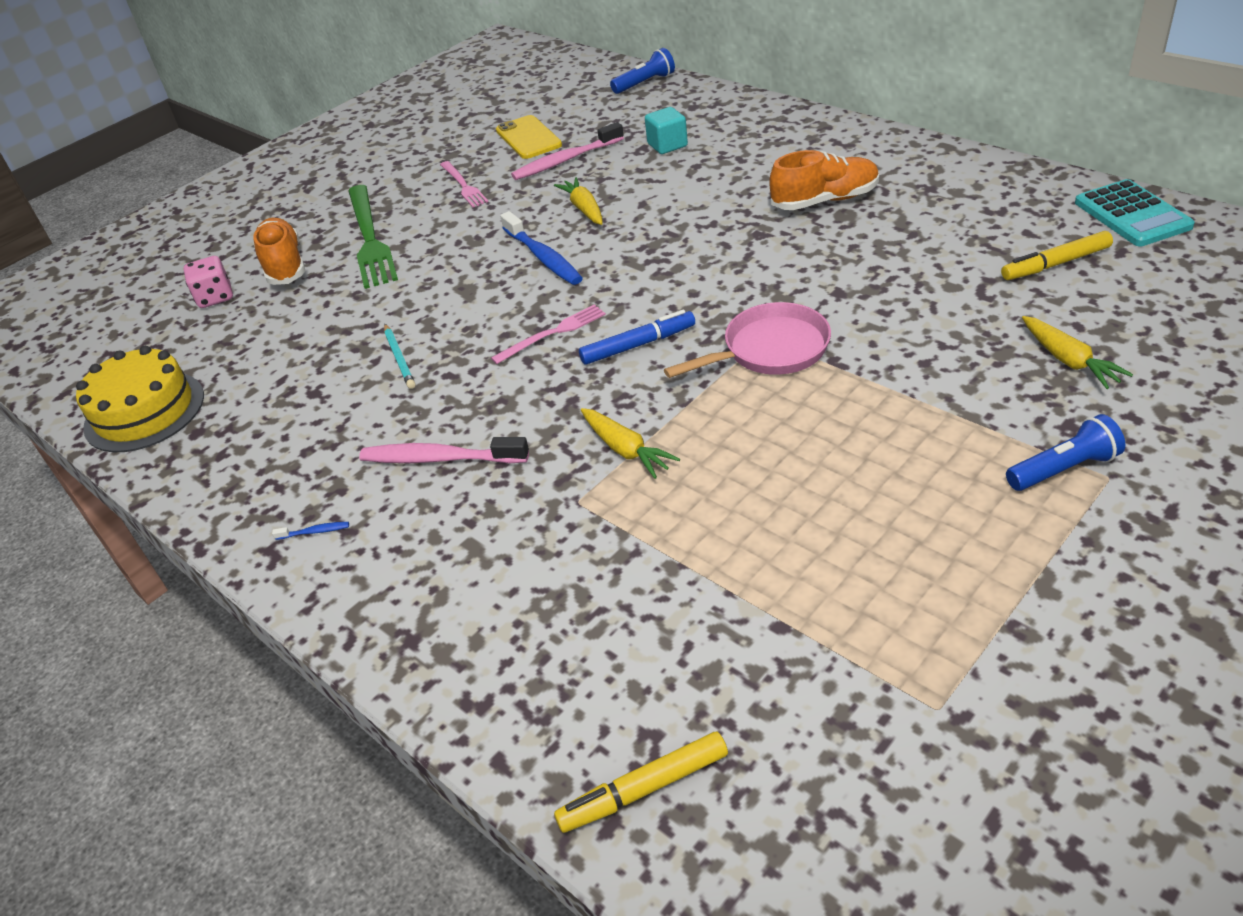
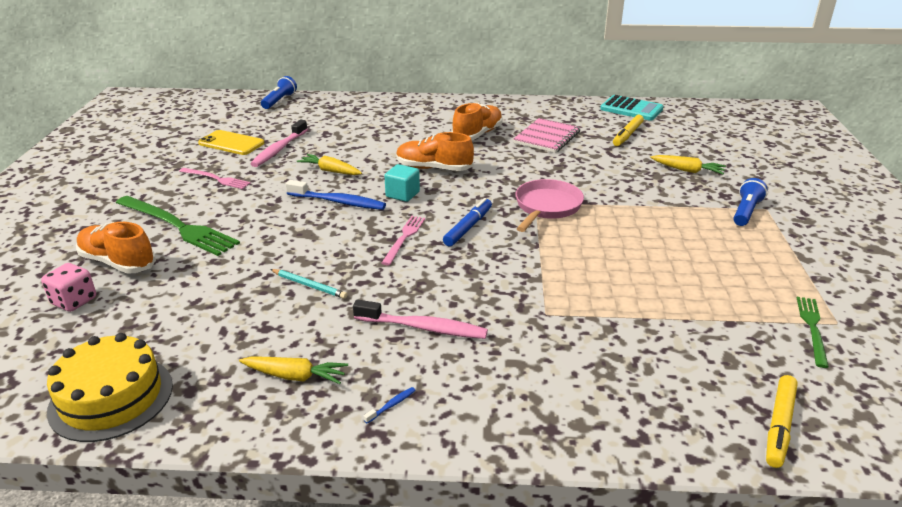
camera: 45 degrees left, 10 degrees down
pink toothbrush [359,437,529,463] -> pink toothbrush turned 135 degrees counterclockwise [353,300,488,339]
yellow carrot [581,408,680,479] -> yellow carrot moved to [239,356,348,384]
turquoise cube [645,107,688,154] -> turquoise cube moved to [384,164,420,202]
none -> orange shoe [396,132,474,171]
none -> pink notebook [513,118,581,153]
none -> green fork [797,297,829,368]

